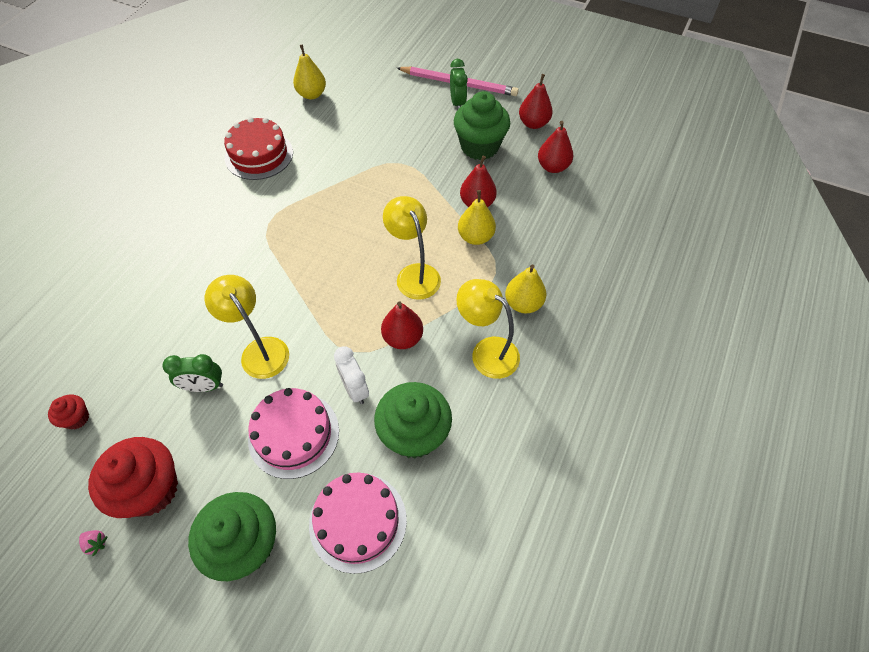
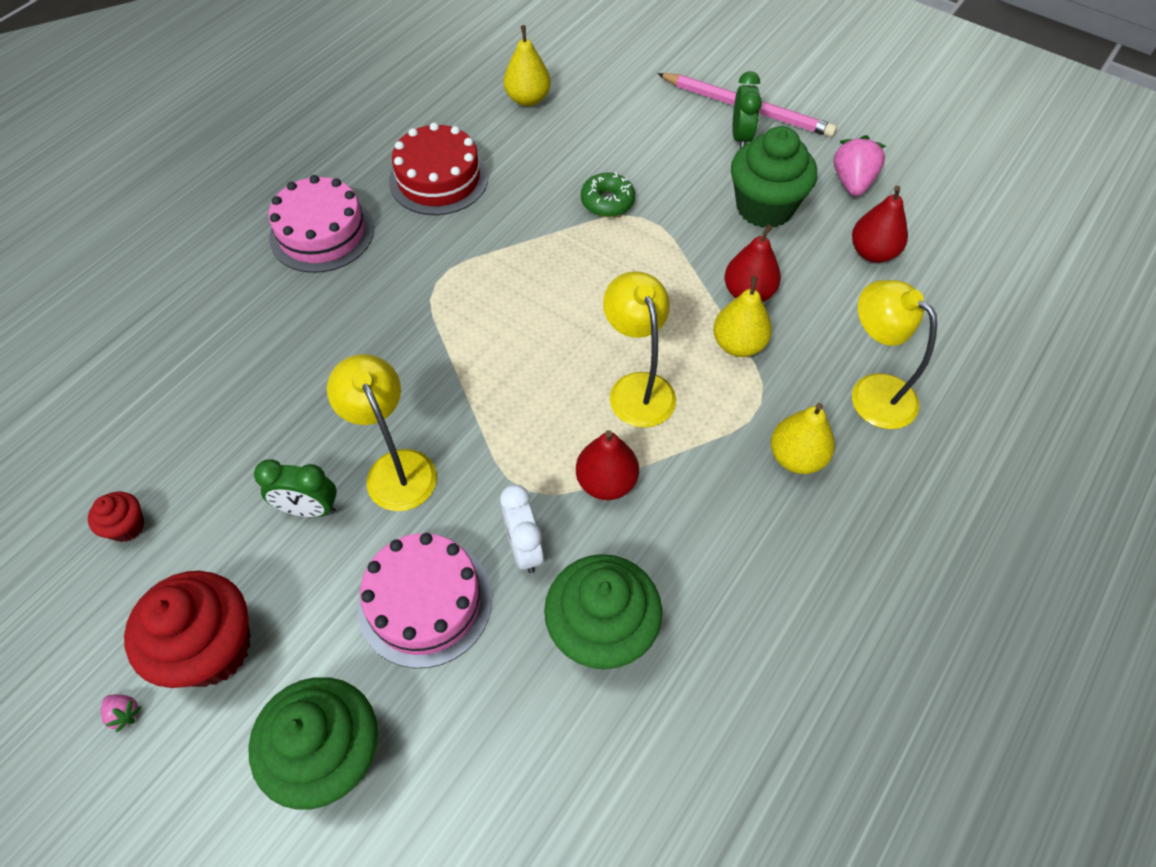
camera: 10 degrees right, 0 degrees up
pink cake [309,473,407,574] -> pink cake moved to [269,175,374,273]
yellow lamp [456,279,520,379] -> yellow lamp moved to [852,280,937,429]
red pear [519,74,553,129] -> pink strawberry [834,135,886,196]
none -> green donut [581,172,635,217]

